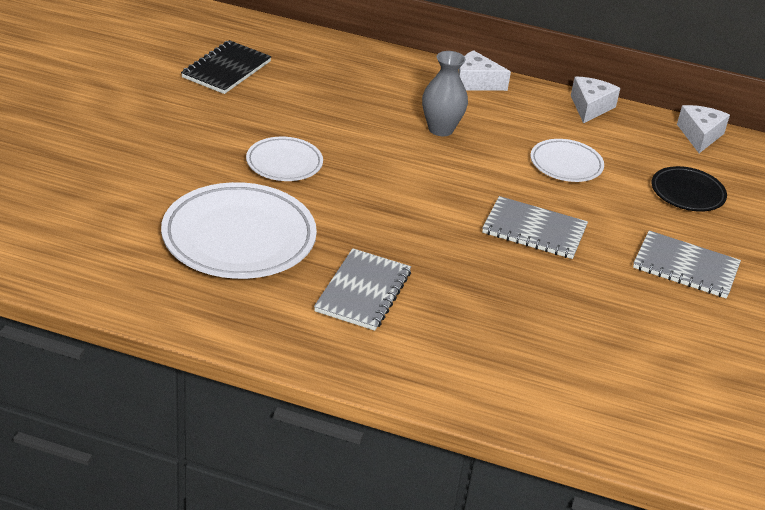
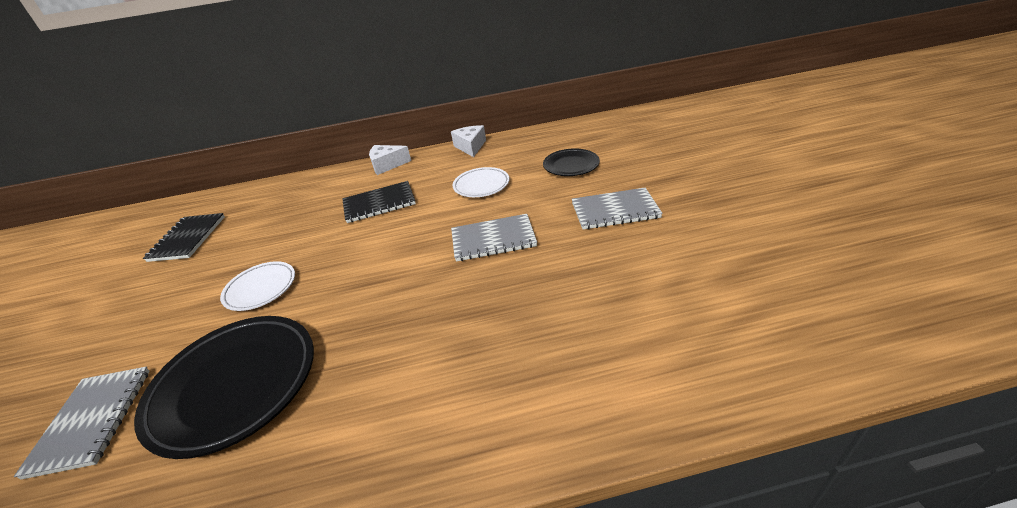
camera: 20 degrees left, 0 degrees up
white plate [161,182,317,279] -> black plate [134,316,314,459]
grey notebook [314,248,411,331] -> grey notebook moved to [14,366,150,480]
grey vase [422,51,468,136] -> black notebook [342,181,416,223]
white cheese [677,105,730,153] -> none

